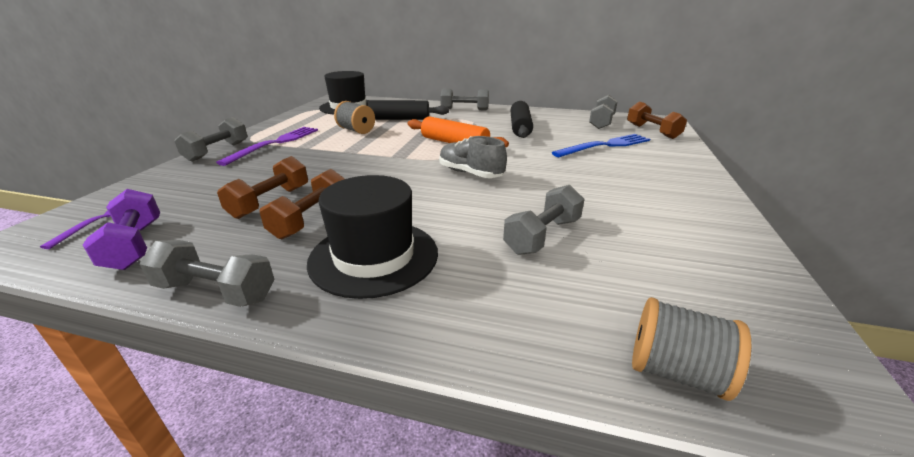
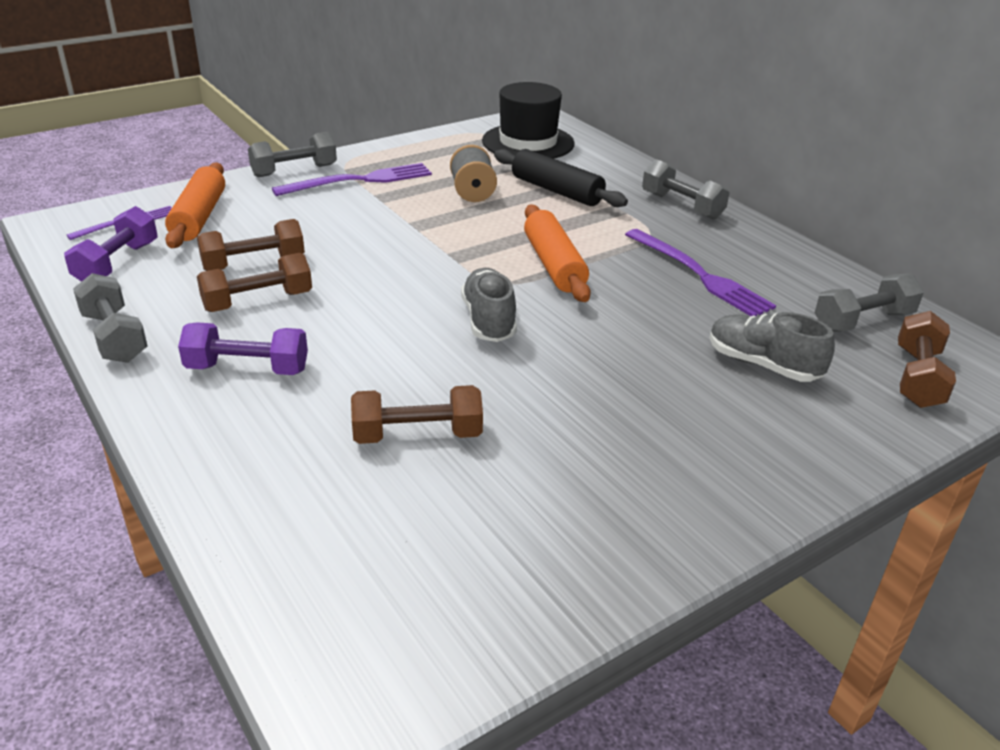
camera: 40 degrees right, 5 degrees up
black hat [307,175,438,299] -> purple dumbbell [178,322,308,375]
grey dumbbell [503,185,585,255] -> brown dumbbell [351,385,483,444]
black rolling pin [510,101,533,138] -> purple fork [625,229,776,316]
blue fork [552,134,650,157] -> grey shoe [709,312,835,382]
grey spool [632,297,751,401] -> none
none -> orange rolling pin [165,162,225,248]

